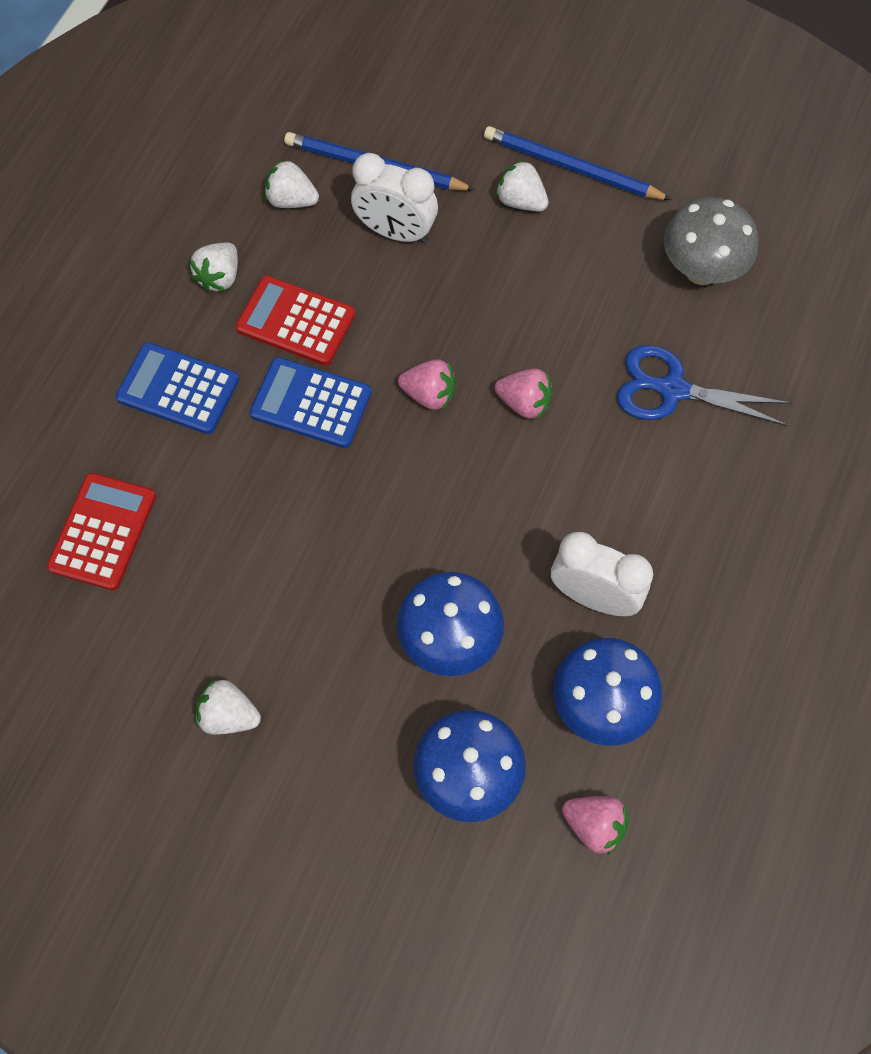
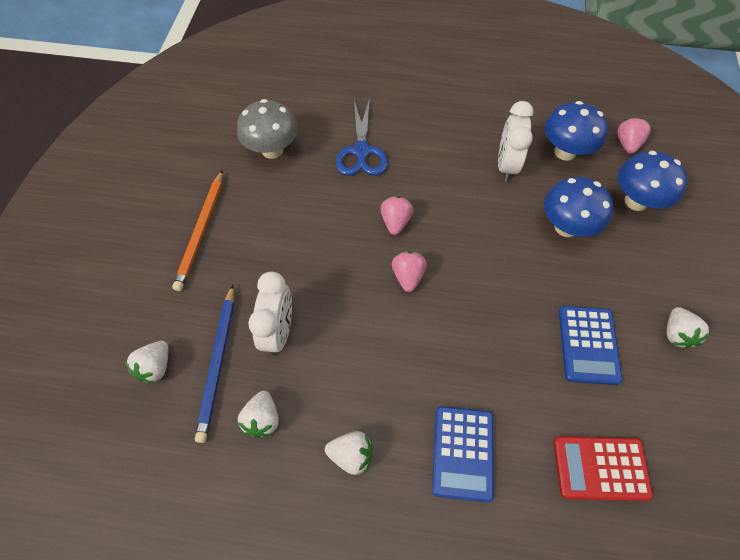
camera: 105 degrees left, 5 degrees down
red calculator [235,276,355,366] -> none
blue calculator [249,357,372,448] -> blue calculator moved to [559,306,622,385]
blue pencil [484,126,672,200] -> orange pencil [172,170,223,291]
white strawberry [496,160,549,212] -> white strawberry moved to [125,341,169,383]

